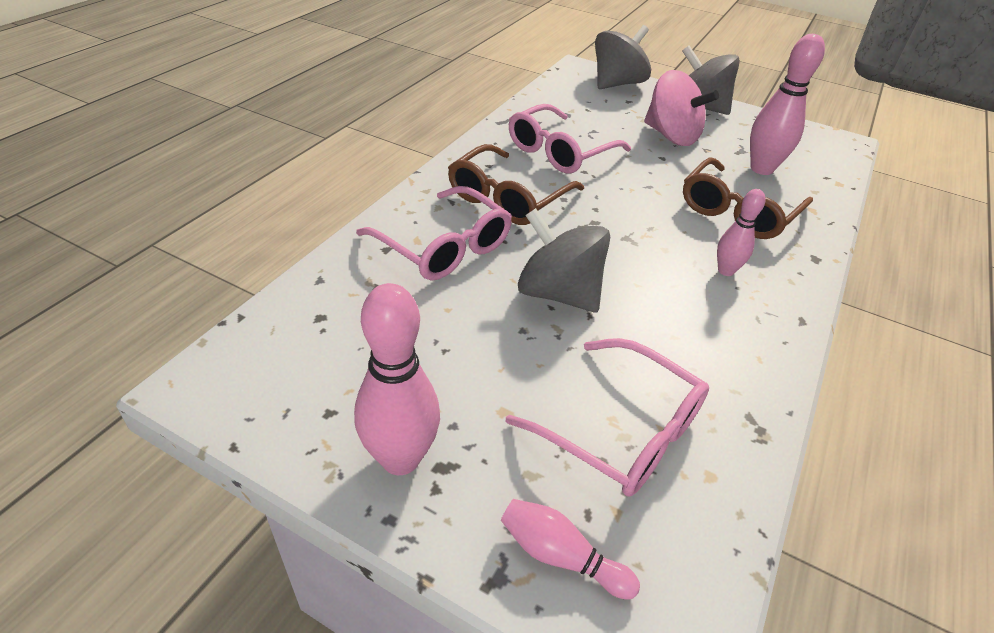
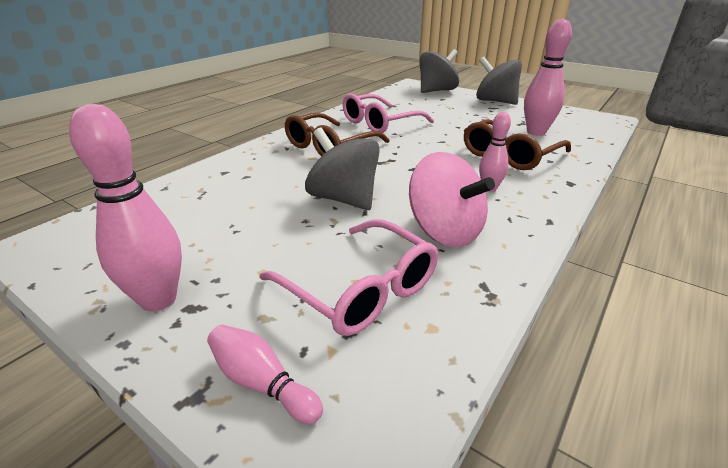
camera: 10 degrees right, 10 degrees down
pink glasses [356,186,512,281] -> none
pink spinning top [644,70,719,146] -> pink spinning top moved to [409,152,495,247]

